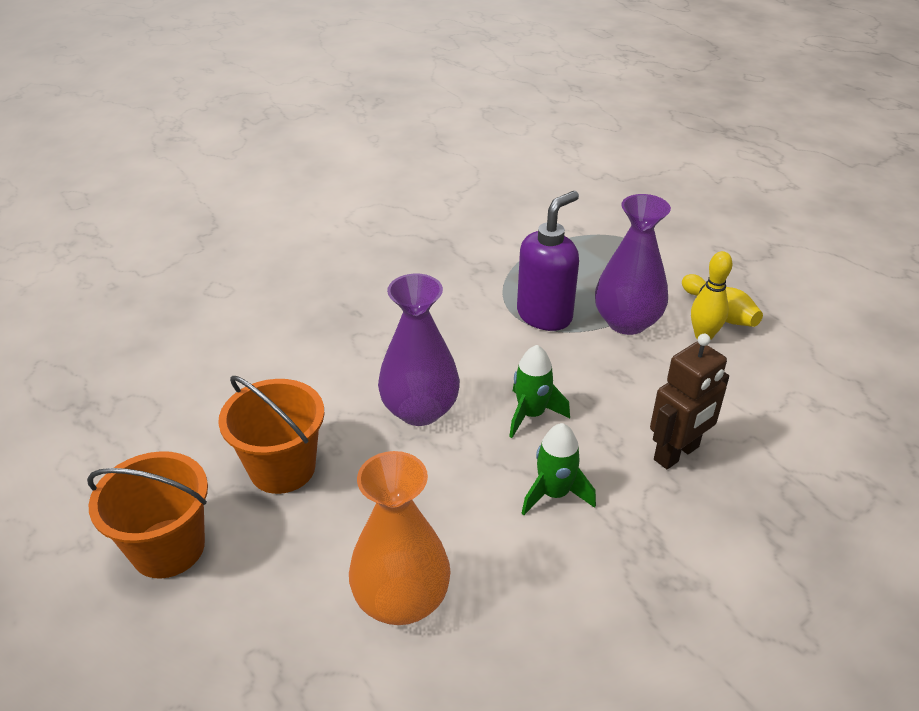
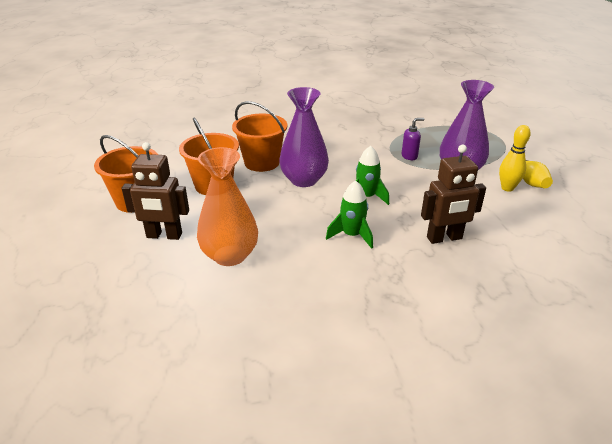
camera: 25 degrees right, 5 degrees down
purple soap dispenser [517,191,579,331] -> purple soap dispenser [401,118,424,160], size x0.49
none -> brown robot [122,142,189,240]
none -> orange bucket [232,101,287,172]

